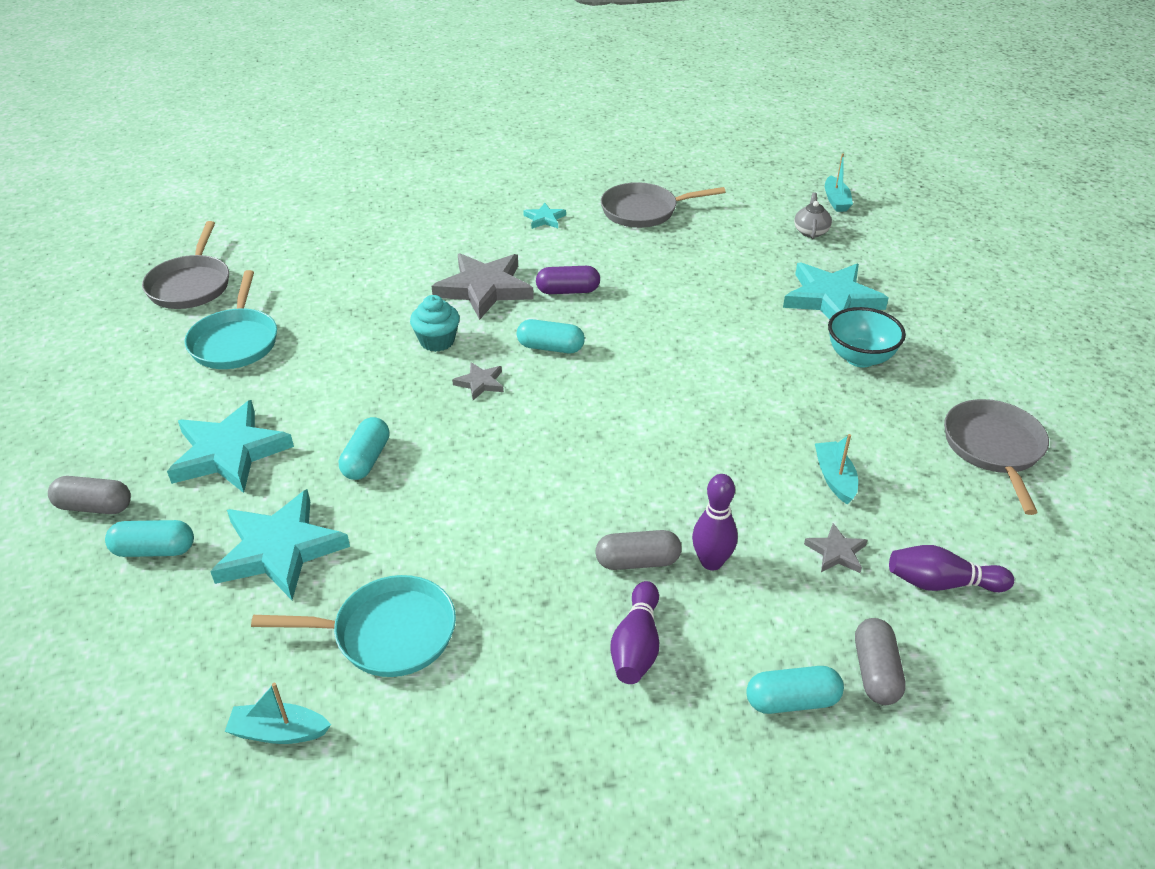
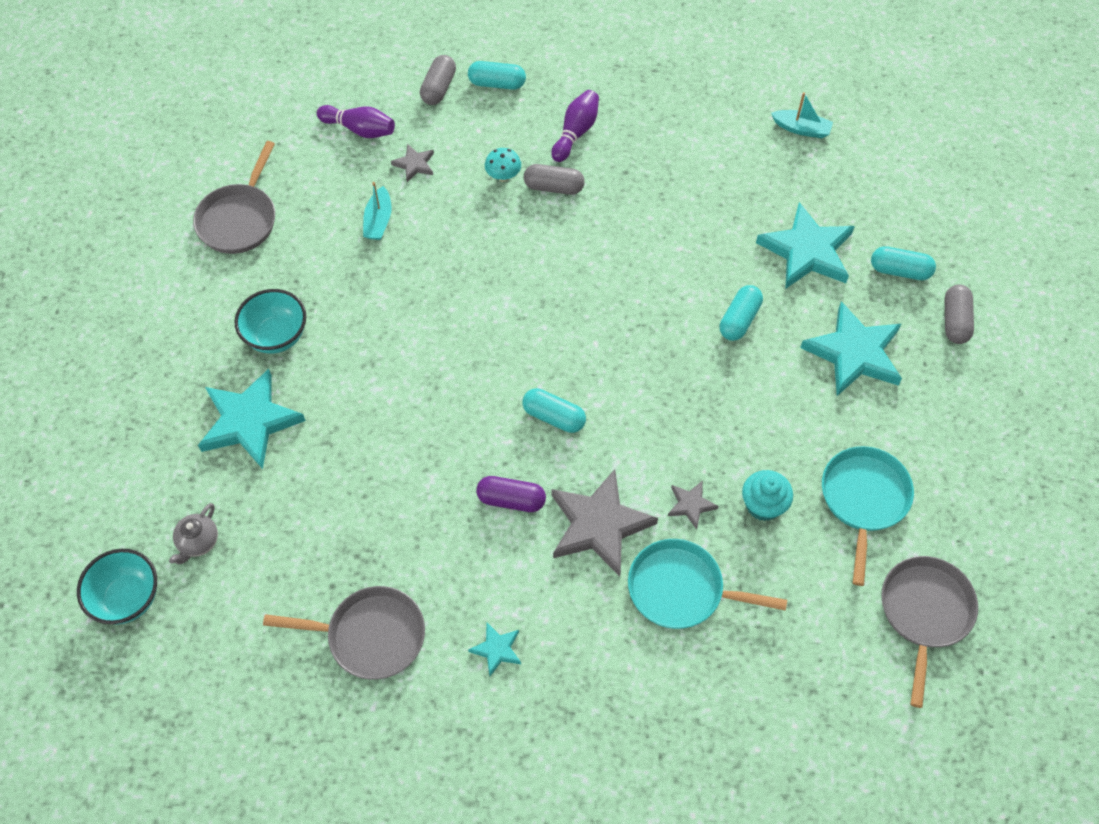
camera: 165 degrees left, 20 degrees up
grey capsule [48,476,131,514] -> grey capsule turned 75 degrees clockwise [945,285,974,344]
turquoise pan [251,575,456,677] -> turquoise pan moved to [628,539,787,629]
turquoise cupcake [410,295,460,352] -> turquoise cupcake moved to [742,470,793,521]
grey star [452,362,504,400] -> grey star moved to [668,480,719,530]
purple bowling pin [692,474,738,570] -> turquoise mushroom [485,148,521,181]
turquoise boat [825,153,853,212] -> turquoise bowl [77,549,157,625]

